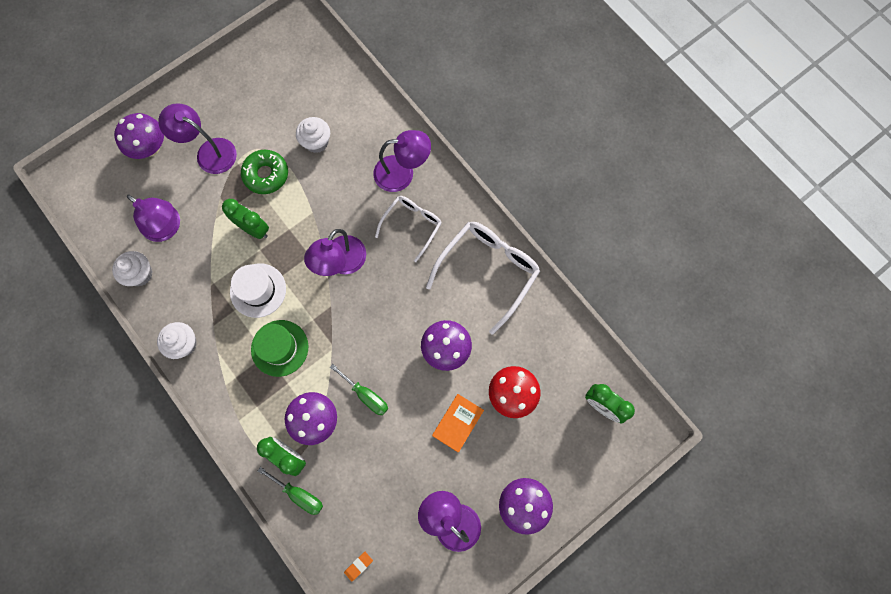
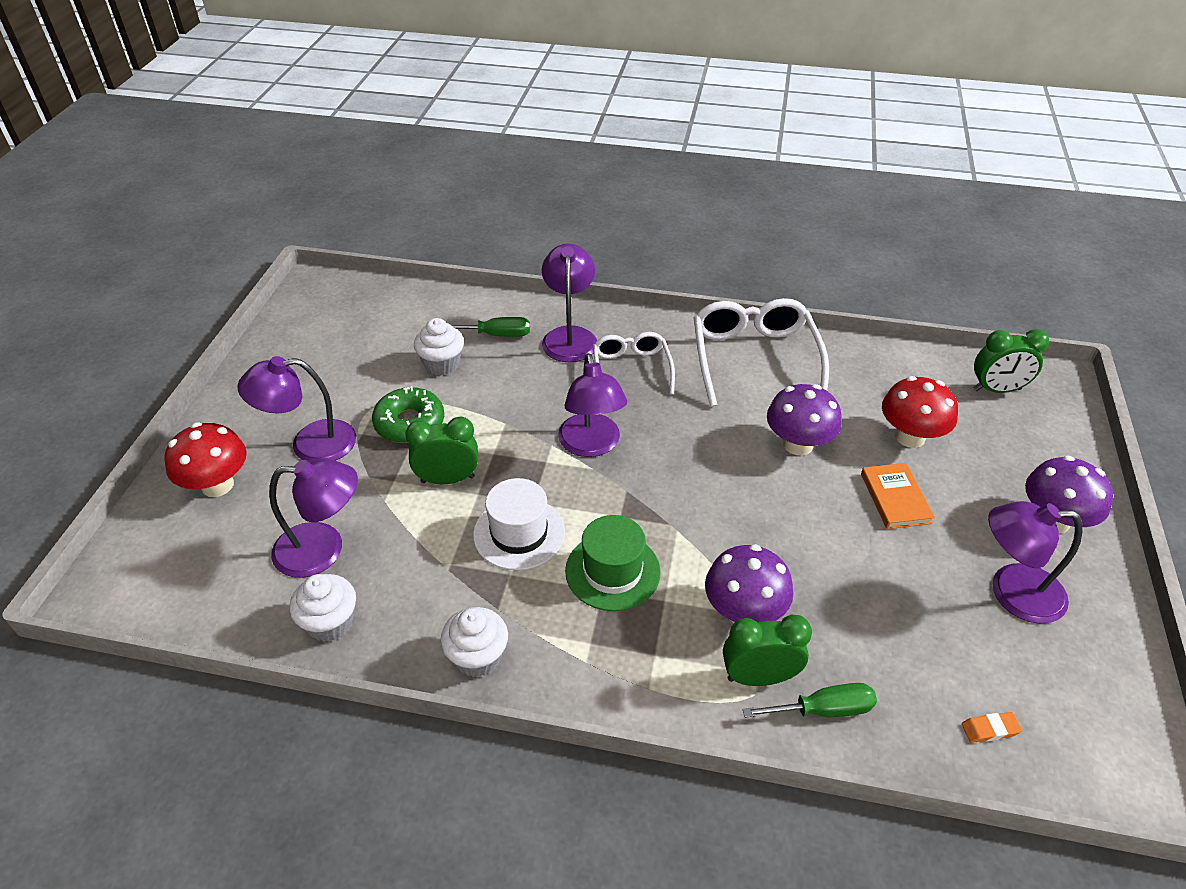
camera: 40 degrees left, 30 degrees down
purple mushroom [114,113,164,159] -> red mushroom [164,422,247,497]
green screwdriver [330,364,388,415] -> green screwdriver moved to [451,317,530,337]
orange eraser [344,552,373,581] -> orange eraser turned 75 degrees clockwise [962,712,1022,743]
purple lamp [373,130,431,192] -> purple lamp turned 45 degrees counterclockwise [542,243,597,362]

